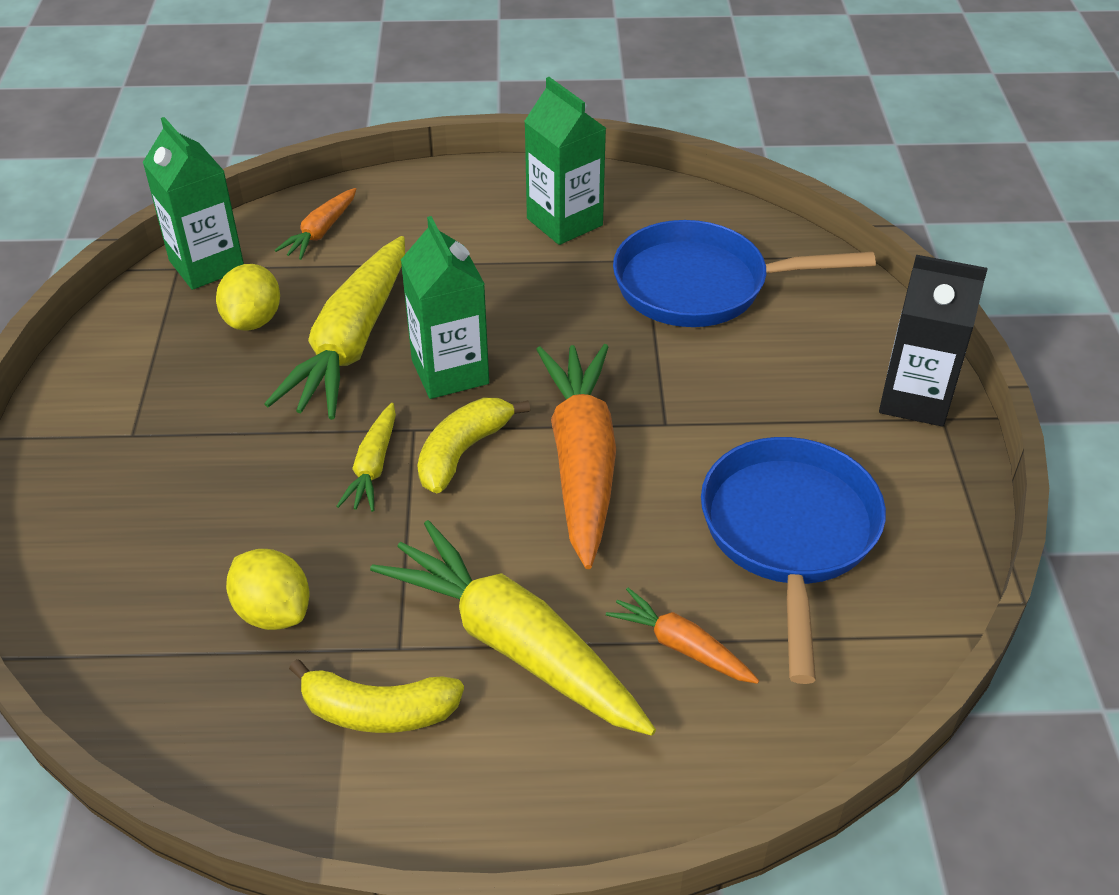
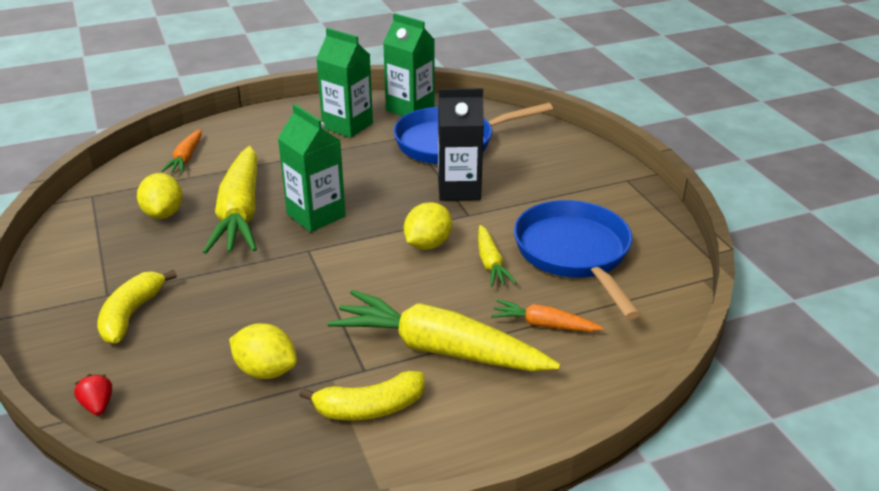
camera: 20 degrees left, 10 degrees down
green carton [143,117,244,290] -> green carton moved to [383,13,435,116]
yellow carrot [336,403,396,512] -> yellow carrot moved to [478,225,517,287]
yellow banana [417,398,530,493] -> yellow banana moved to [97,270,177,344]
orange carrot [536,344,616,569] -> yellow lemon [404,202,452,250]
black carton [879,255,988,427] -> black carton moved to [438,88,484,201]
none -> red strawberry [74,374,112,415]

